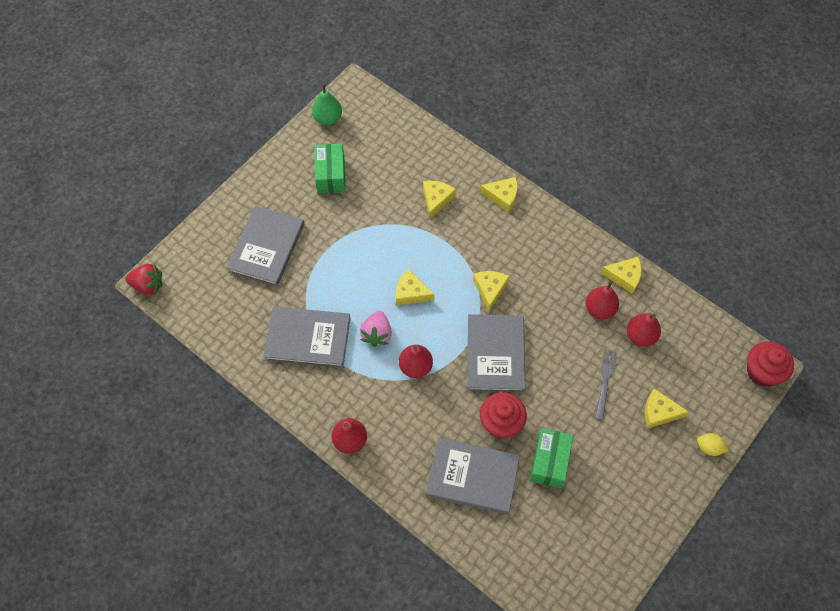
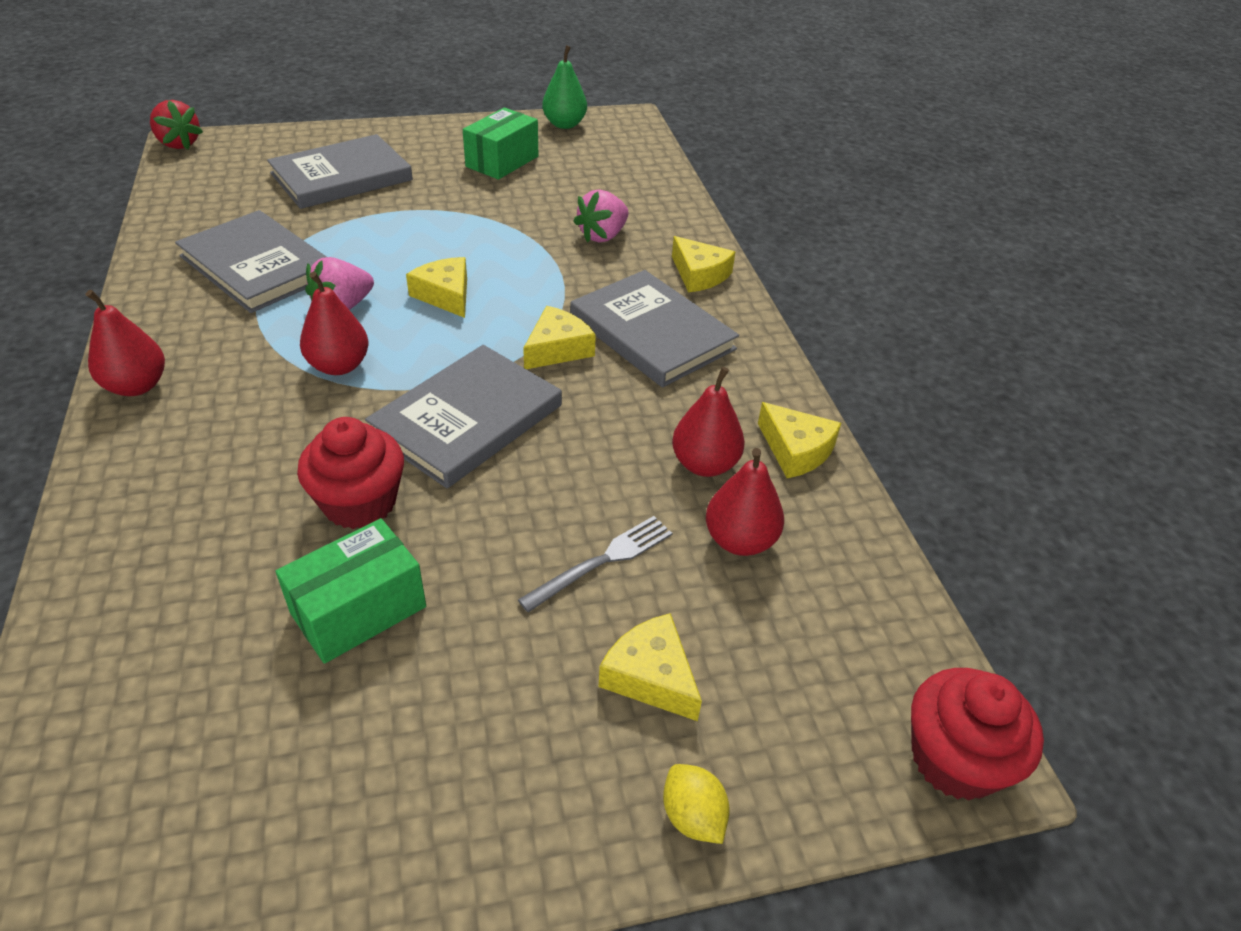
camera: 35 degrees right, 20 degrees down
yellow cheese [423,181,456,219] -> pink strawberry [573,189,629,243]
grey book [426,438,520,514] -> grey book moved to [570,270,739,387]

